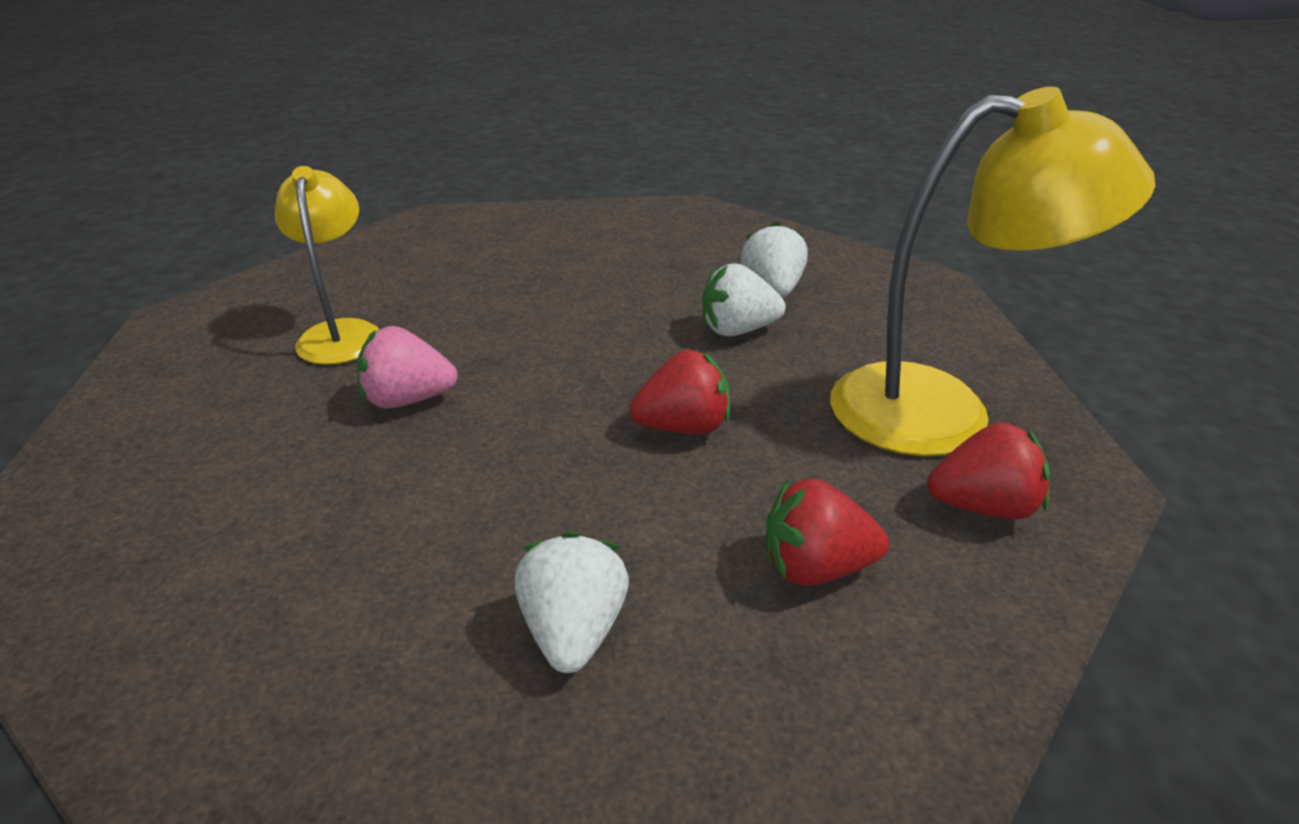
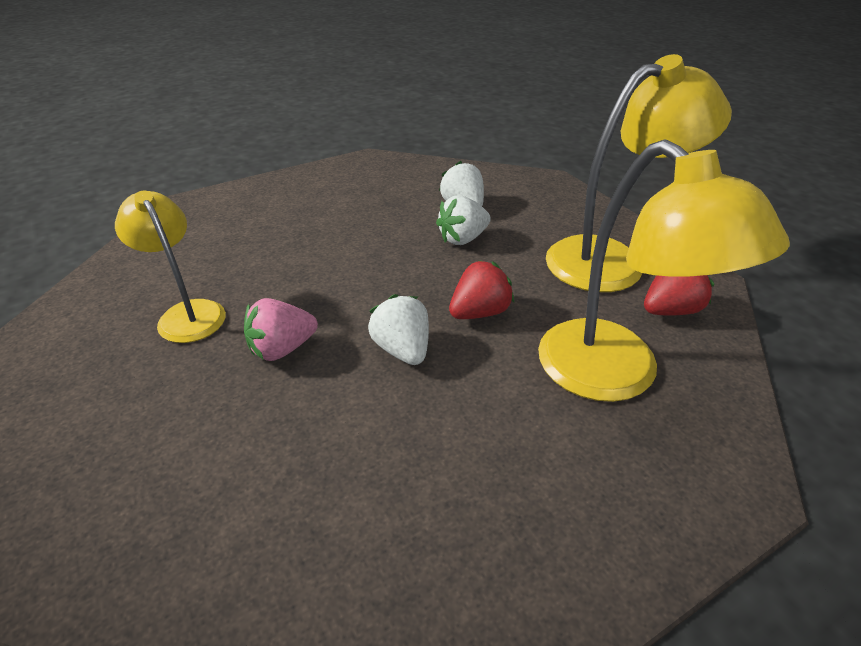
camera: 25 degrees left, 5 degrees up
white strawberry [514,531,629,673] -> white strawberry moved to [368,294,429,365]
red strawberry [766,478,889,586] -> yellow lamp [538,139,790,402]

